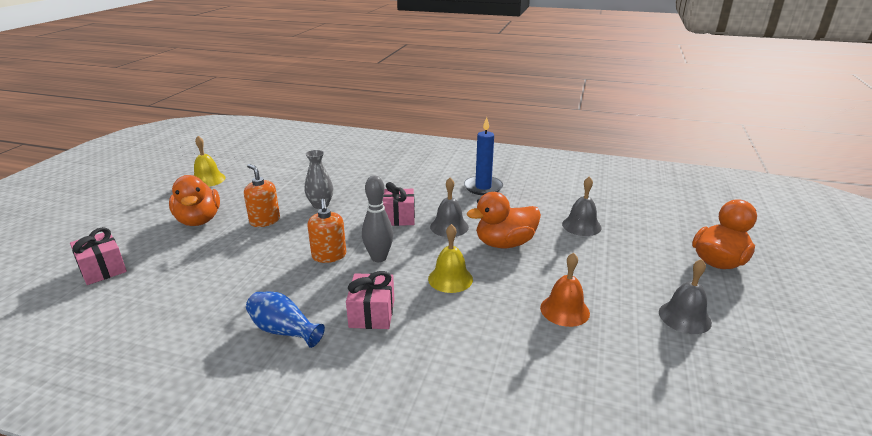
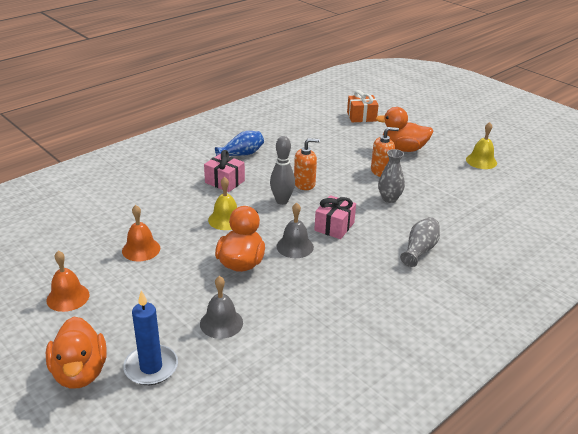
camera: 120 degrees right, 5 degrees up
pink gift [70,227,127,285] -> orange gift [347,90,379,122]
orange soap dispenser [307,199,346,263] -> orange soap dispenser turned 150 degrees clockwise [294,138,320,190]
blue candle [464,117,503,195] -> blue candle moved to [123,291,178,385]
grey bell [659,259,712,334] -> orange bell [46,251,90,312]
none -> grey vase [400,217,440,267]

